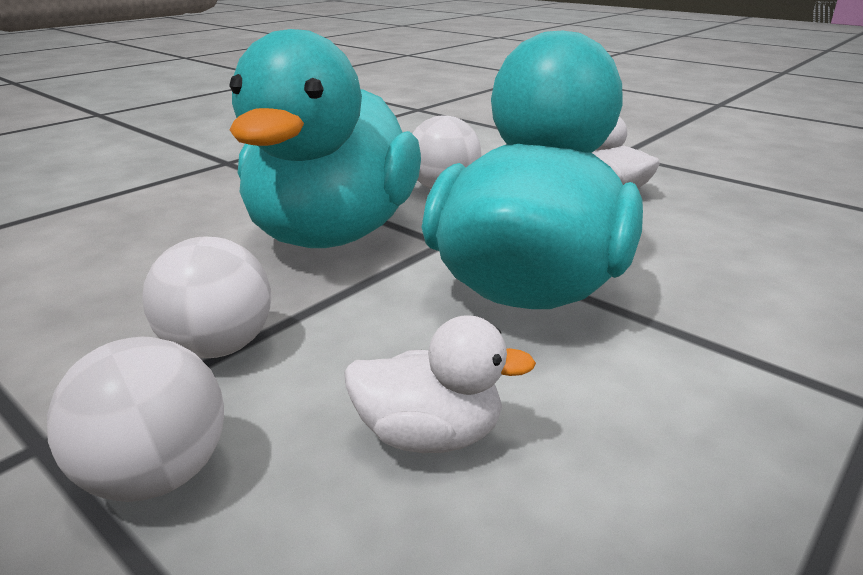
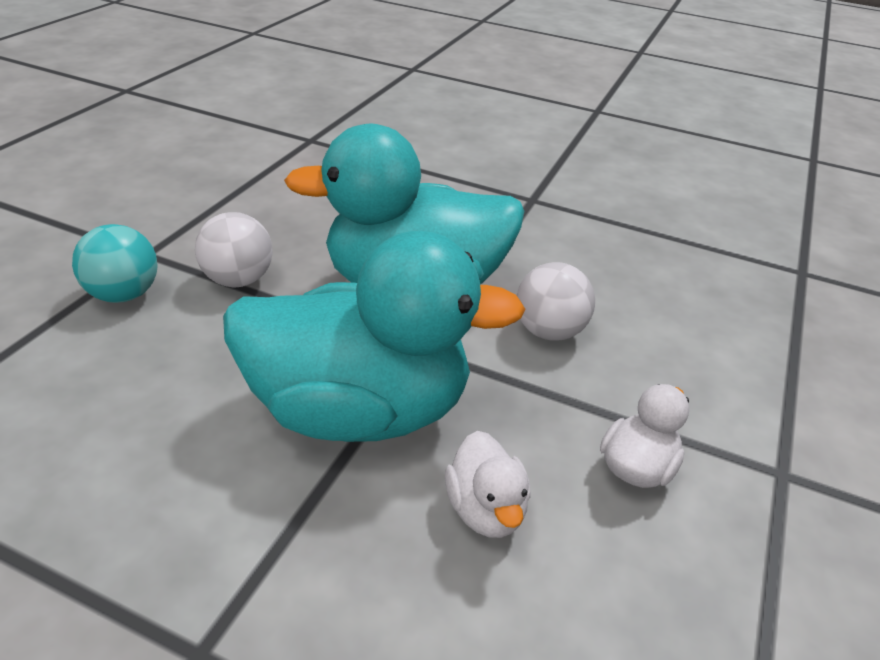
camera: 70 degrees right, 10 degrees up
white ball [47,337,224,502] -> turquoise ball [72,224,158,303]
white duck [344,315,536,453] -> white duck moved to [445,431,531,538]

